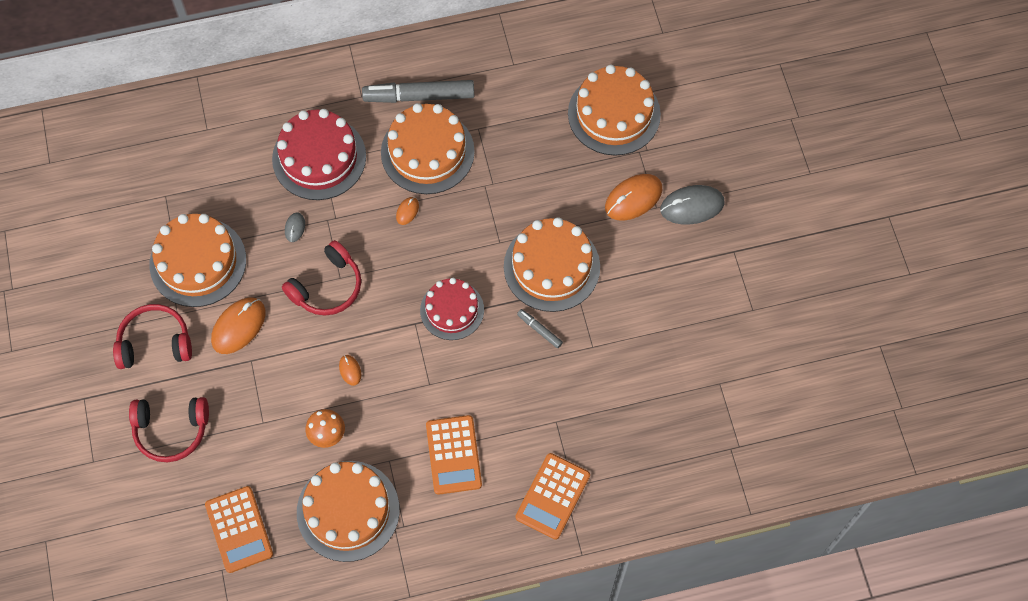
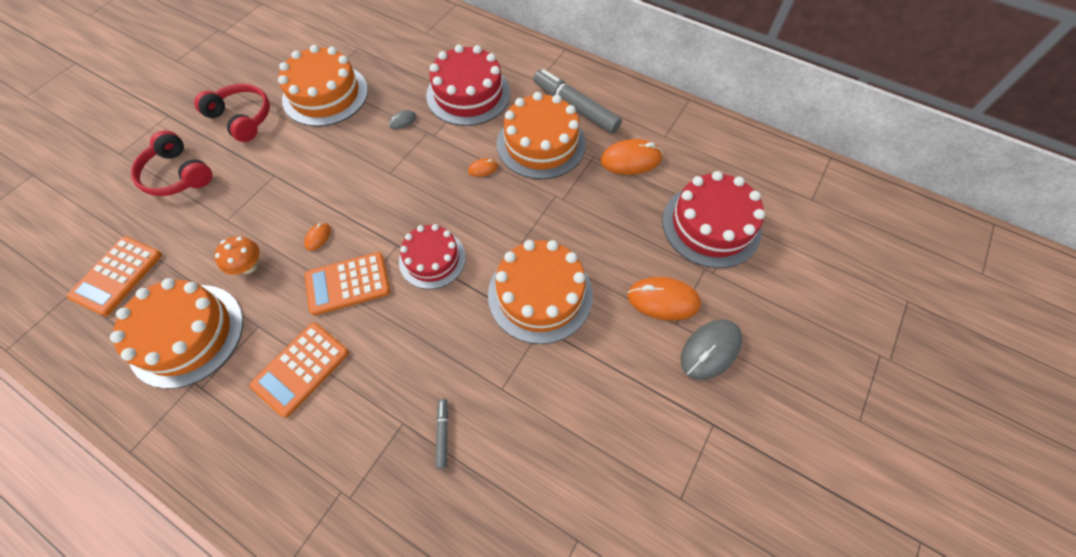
camera: 45 degrees right, 5 degrees down
orange mouse [211,297,266,354] -> orange mouse moved to [600,139,663,175]
red headphones [282,240,361,316] -> none
orange calculator [515,453,590,540] -> orange calculator moved to [305,252,390,315]
grey marker [517,309,563,348] -> grey marker moved to [436,399,448,469]
orange cake [568,65,661,155] -> red cake [662,171,765,268]
grey mouse [660,185,725,225] -> grey mouse turned 75 degrees counterclockwise [681,319,742,380]

